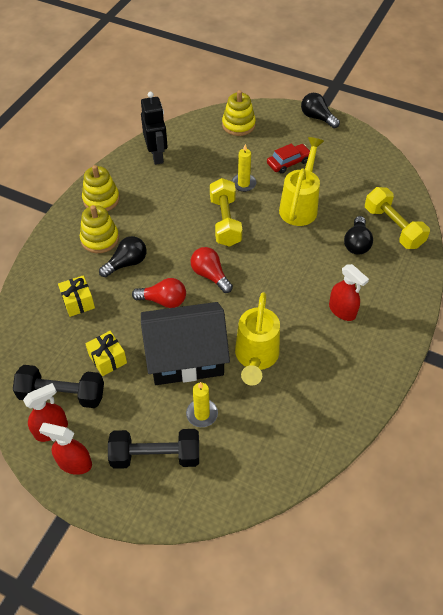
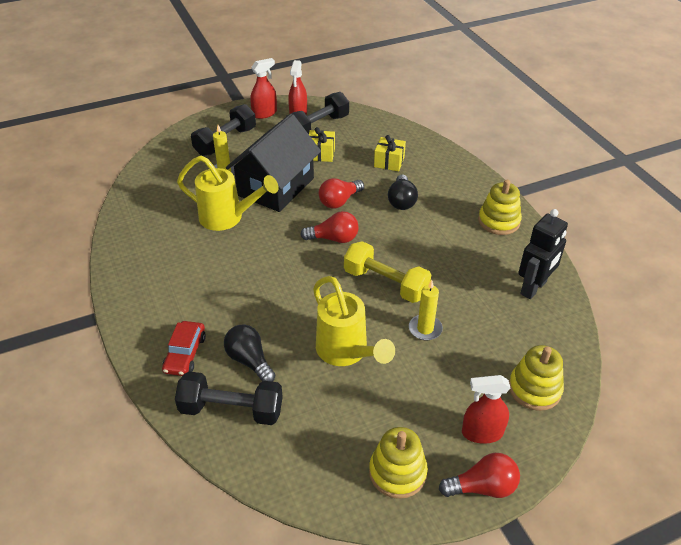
camera: 130 degrees right, 10 degrees down
yellow stacking toy [80,205,119,253] -> yellow stacking toy moved to [369,427,428,499]
black robot [141,92,168,165] -> black robot turned 75 degrees counterclockwise [518,209,568,299]
yellow watering can [235,292,280,385] -> yellow watering can turned 150 degrees clockwise [177,156,279,231]
red car [267,144,310,174] -> red car moved to [162,321,206,376]
black light bulb [301,93,340,128] -> red light bulb [439,453,520,498]
red spray bottle [329,264,369,321] -> red spray bottle moved to [462,375,510,444]
yellow dumbbell [365,187,430,249] -> black dumbbell [175,371,283,425]

